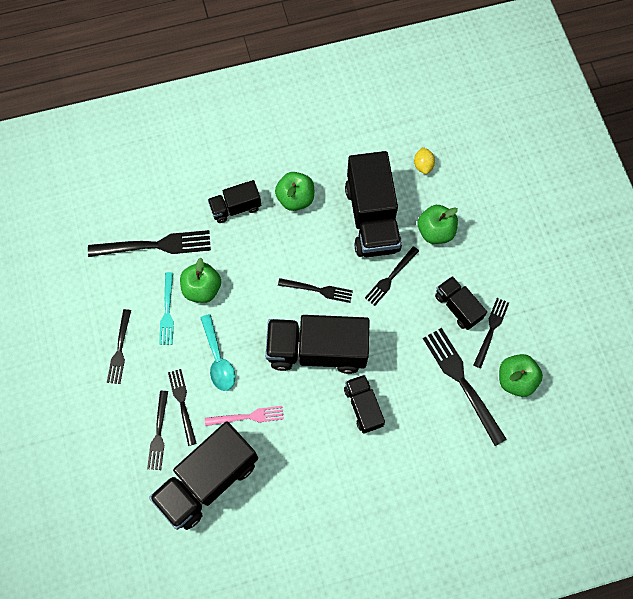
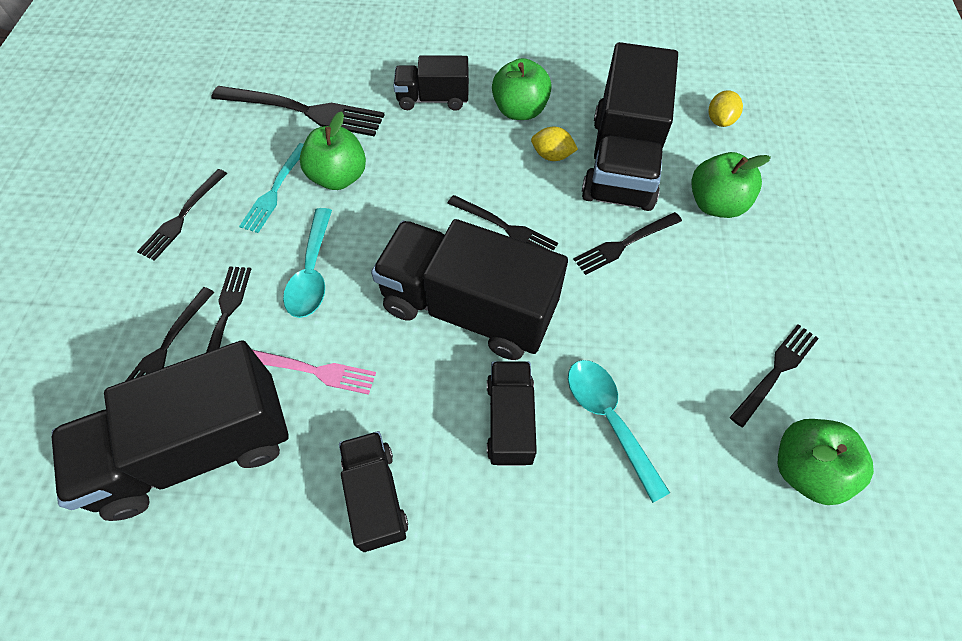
camera: 20 degrees right, 10 degrees down
black fork [423,328,507,446] -> none
black truck [435,276,487,330] -> black truck moved to [339,431,408,552]
none -> yellow lemon [531,127,578,161]
none -> turquoise spoon [568,360,670,503]

